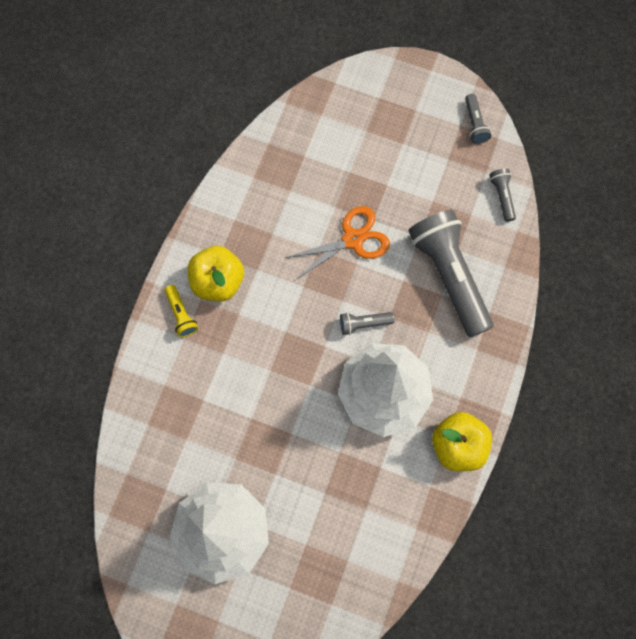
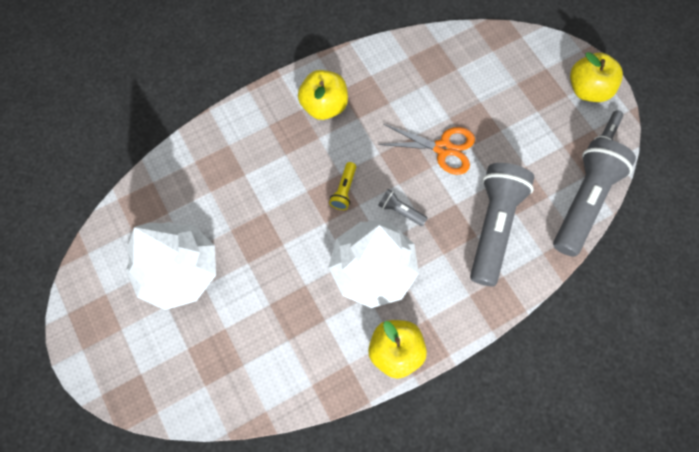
camera: 40 degrees right, 5 degrees down
yellow flashlight [165,285,198,337] -> yellow flashlight moved to [329,162,356,210]
grey flashlight [489,168,516,222] -> grey flashlight [553,139,636,257], size x2.35
none -> yellow apple [570,52,623,102]

